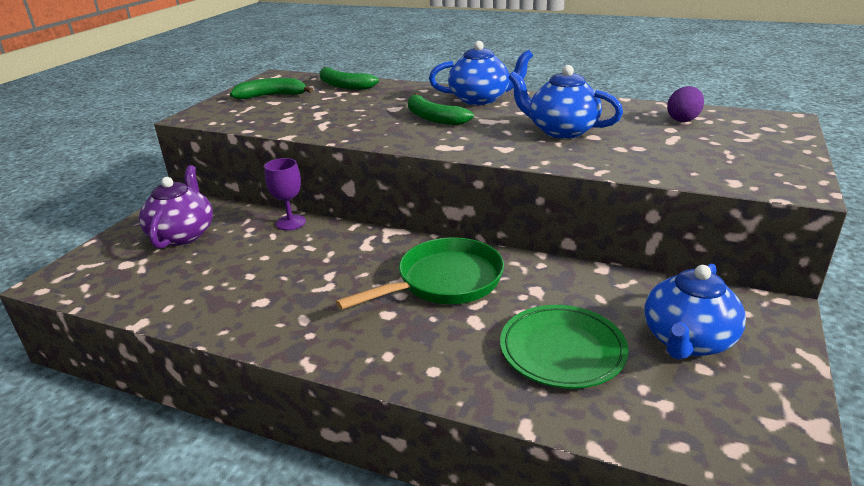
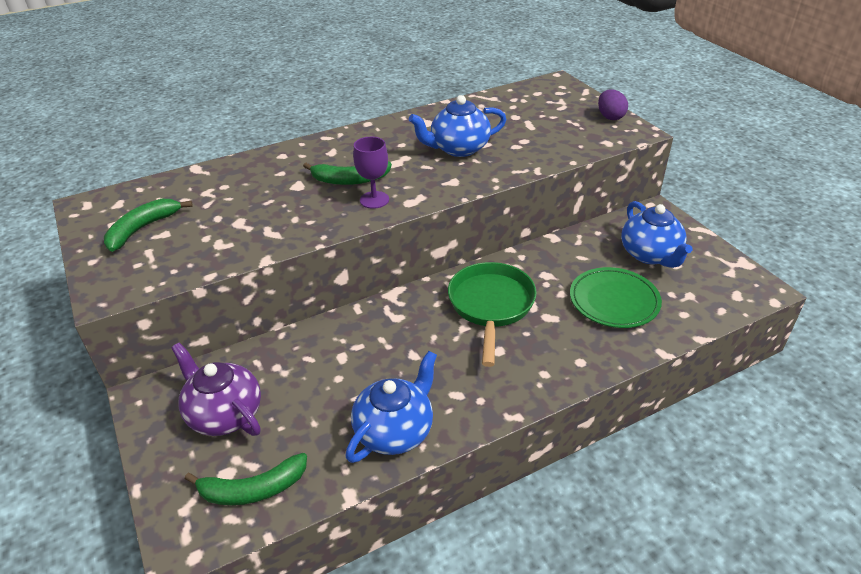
camera: 50 degrees left, 10 degrees up
purple goblet [264,158,306,230] -> purple goblet moved to [353,137,389,209]
green banana [319,67,379,90] -> green banana moved to [185,453,307,505]
blue teapot [429,41,534,105] -> blue teapot moved to [346,351,437,463]
purple egg [667,86,704,122] -> purple egg moved to [598,90,628,120]

